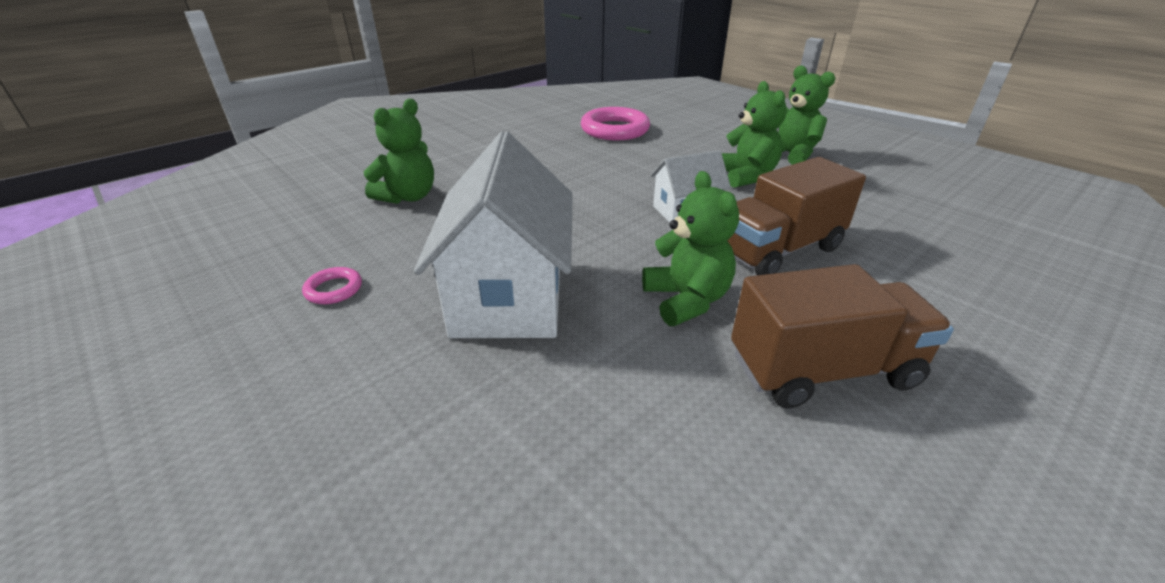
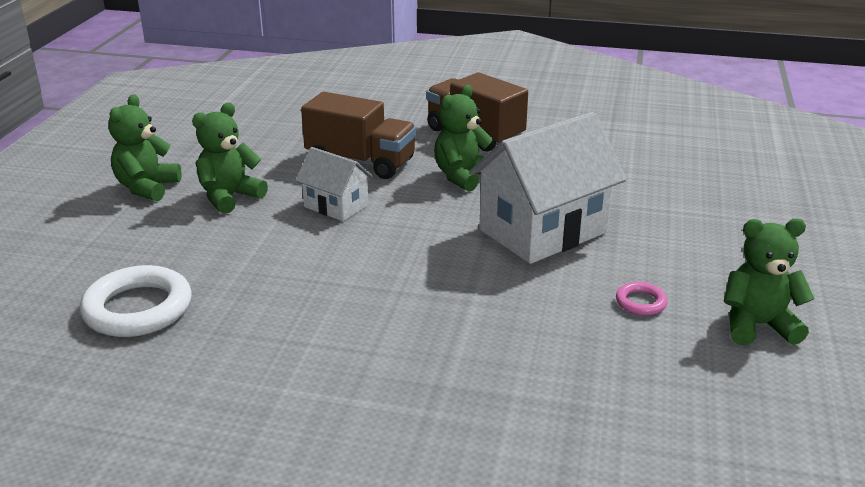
camera: 125 degrees left, 5 degrees down
green teddy bear [364,99,434,204] -> green teddy bear moved to [724,219,815,346]
pink ring [581,107,650,140] -> white ring [80,265,192,337]

